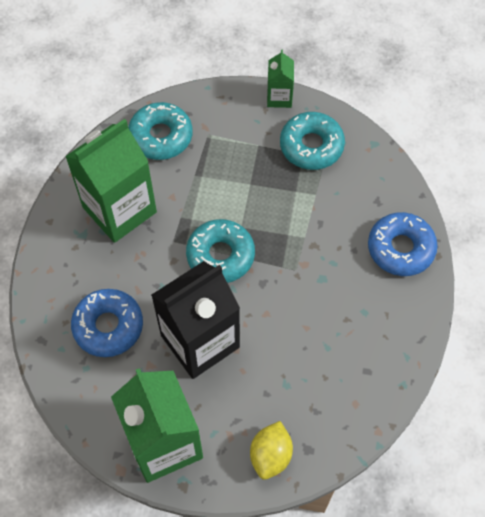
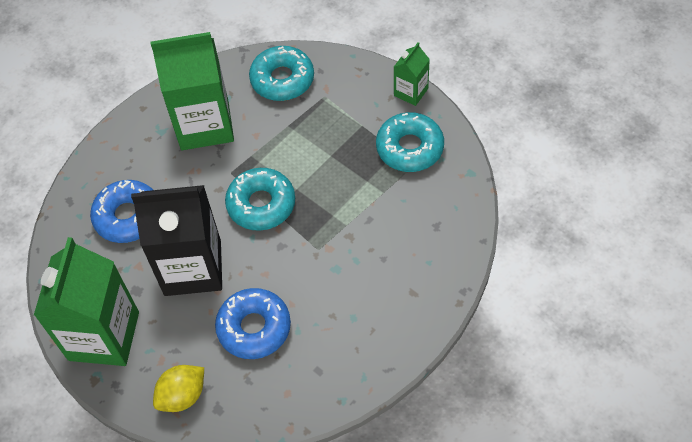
camera: 35 degrees right, 5 degrees down
blue donut [368,212,438,276] -> blue donut moved to [215,288,291,359]

